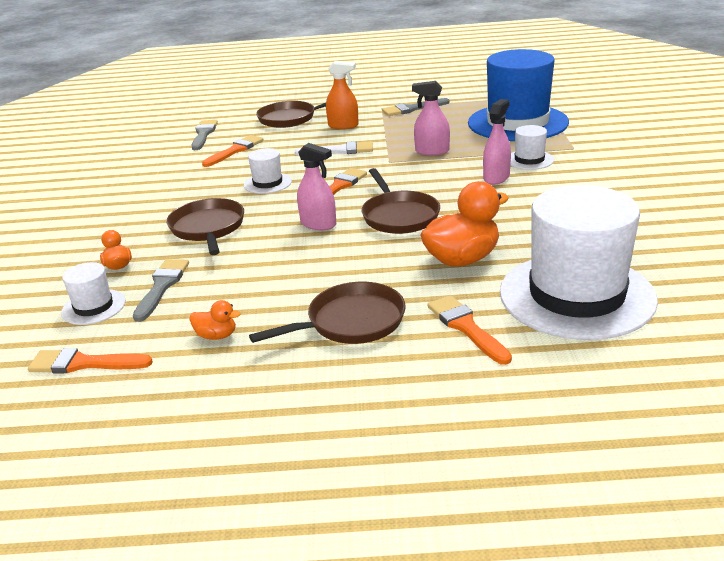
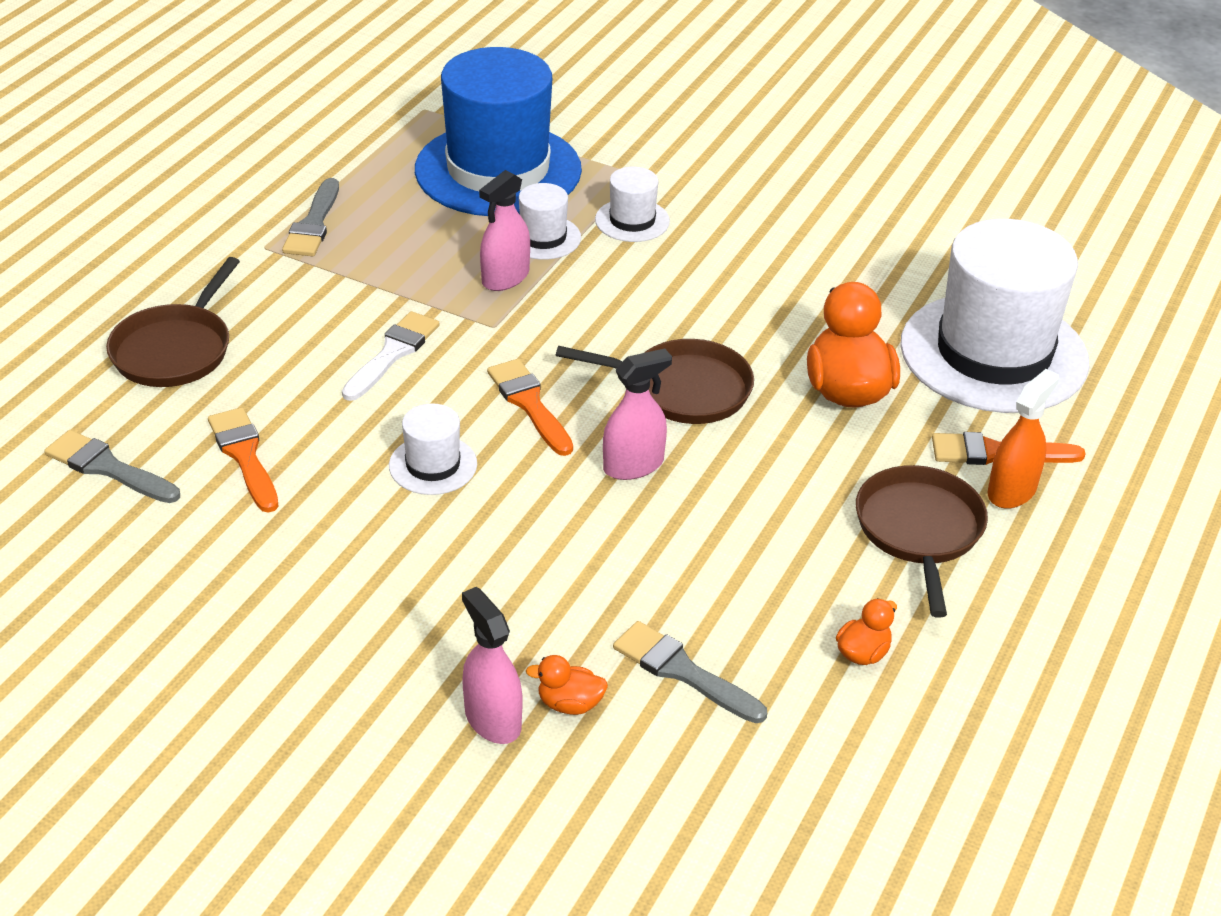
camera: 65 degrees left, 10 degrees up
orange brush [28,348,153,373] -> none
white hat [61,262,126,325] -> white hat moved to [519,183,581,260]
brown pan [167,198,244,255] -> none
orange spray bottle [326,61,359,129] -> orange spray bottle moved to [988,369,1059,509]
pink spray bottle [483,99,511,185] -> pink spray bottle moved to [462,587,523,744]

